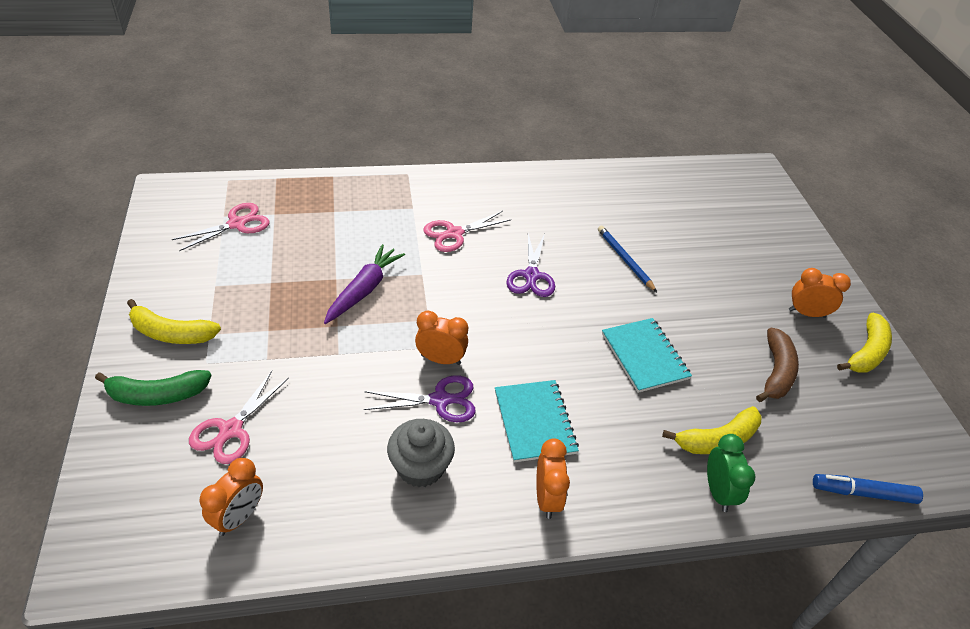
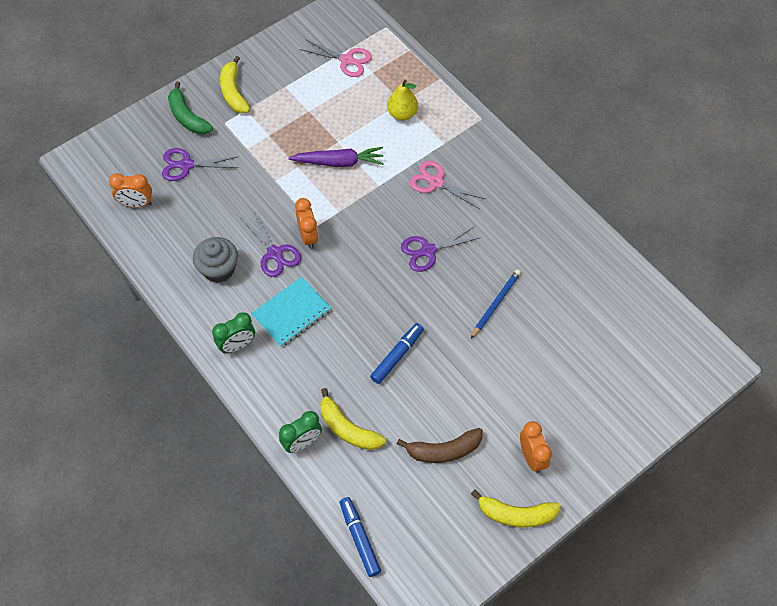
camera: 65 degrees right, 15 degrees up
pink scissors [189,371,289,464] -> purple scissors [162,148,239,181]
orange clock [536,438,570,519] -> green clock [212,312,255,353]
turquoise notebook [602,318,692,393] -> blue marker [370,323,424,384]
none -> yellow pear [387,80,418,121]

